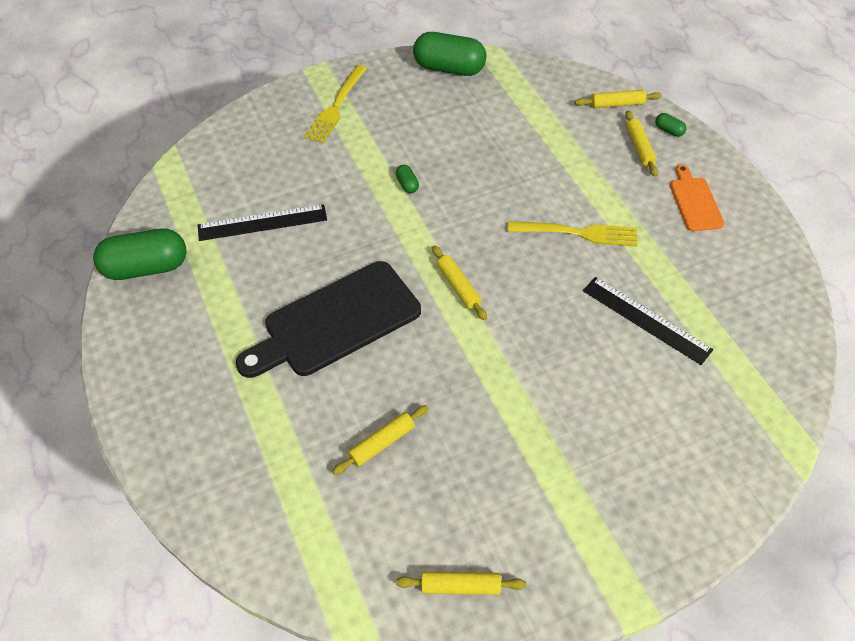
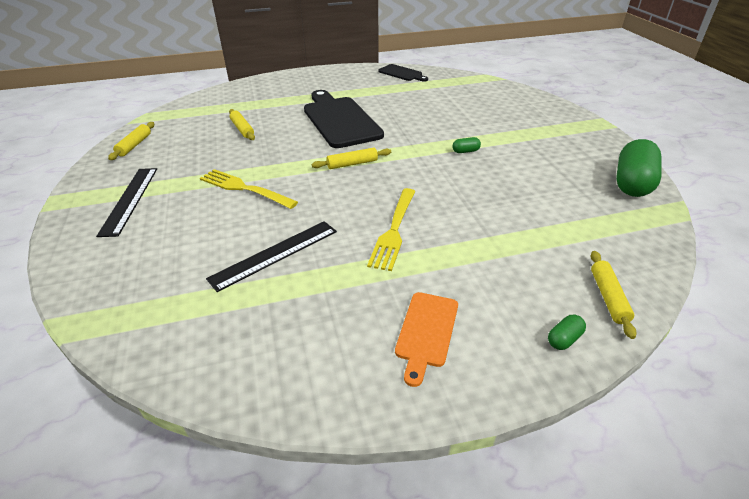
camera: 100 degrees right, 15 degrees down
green capsule [93,229,187,280] -> black cutting board [378,64,428,82]
black ruler [198,204,327,241] -> black ruler moved to [96,168,157,237]
yellow fork [304,65,367,144] -> yellow fork moved to [200,169,298,209]
yellow rolling pin [625,111,658,177] -> none
orange cutting board [670,164,724,231] -> orange cutting board turned 105 degrees clockwise [395,292,458,387]

